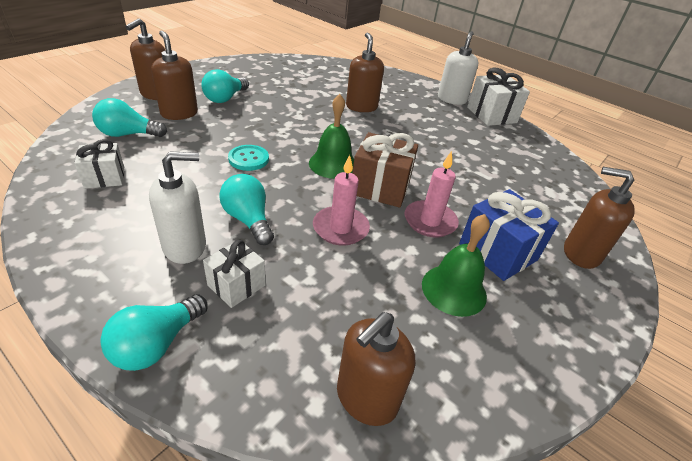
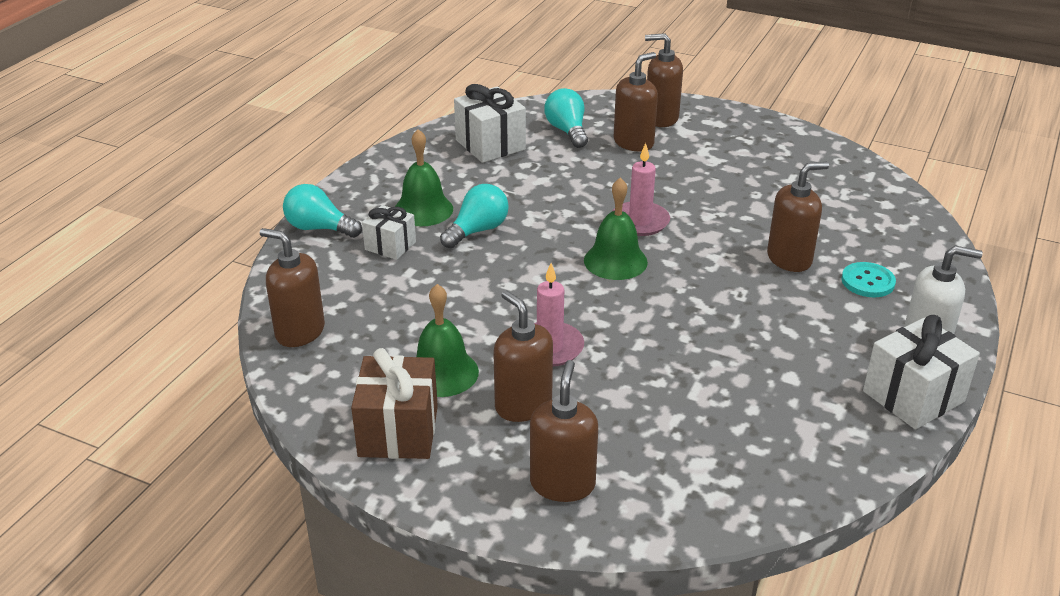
camera: 80 degrees right, 5 degrees down
white gift [74,139,124,189] -> white gift [454,84,526,163], size x1.61
white soap dispenser [149,151,206,264] -> green bell [395,129,453,226]
turquoise light bulb [201,69,249,103] -> none
turquoise button [228,145,269,171] -> turquoise button moved to [842,262,896,297]
pink candle [313,155,370,246] -> pink candle moved to [613,143,670,236]
brown gift [352,132,418,208] -> brown gift moved to [351,348,438,459]
blue gift [459,189,559,281] -> brown soap dispenser [493,290,553,422]

